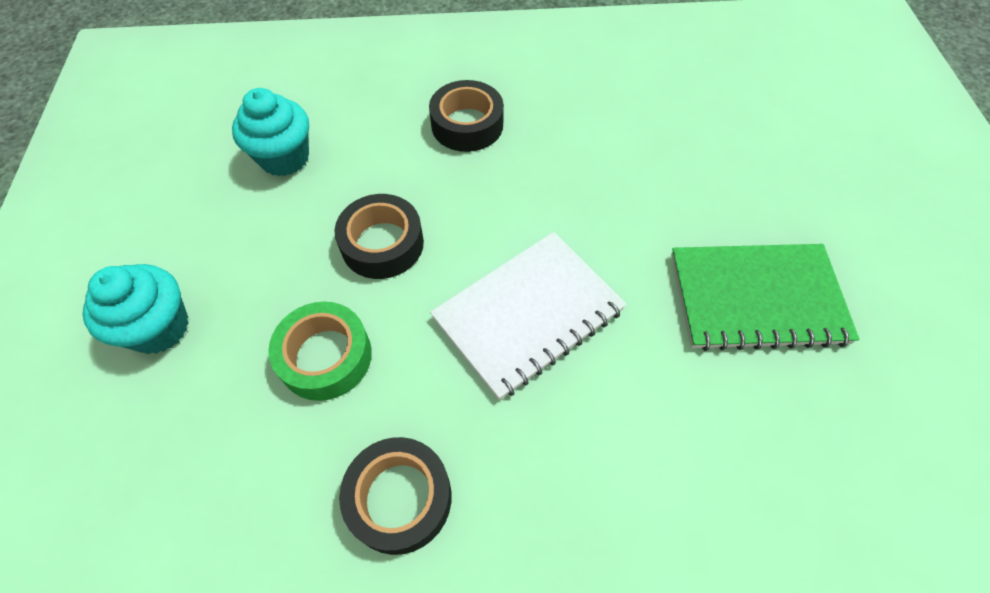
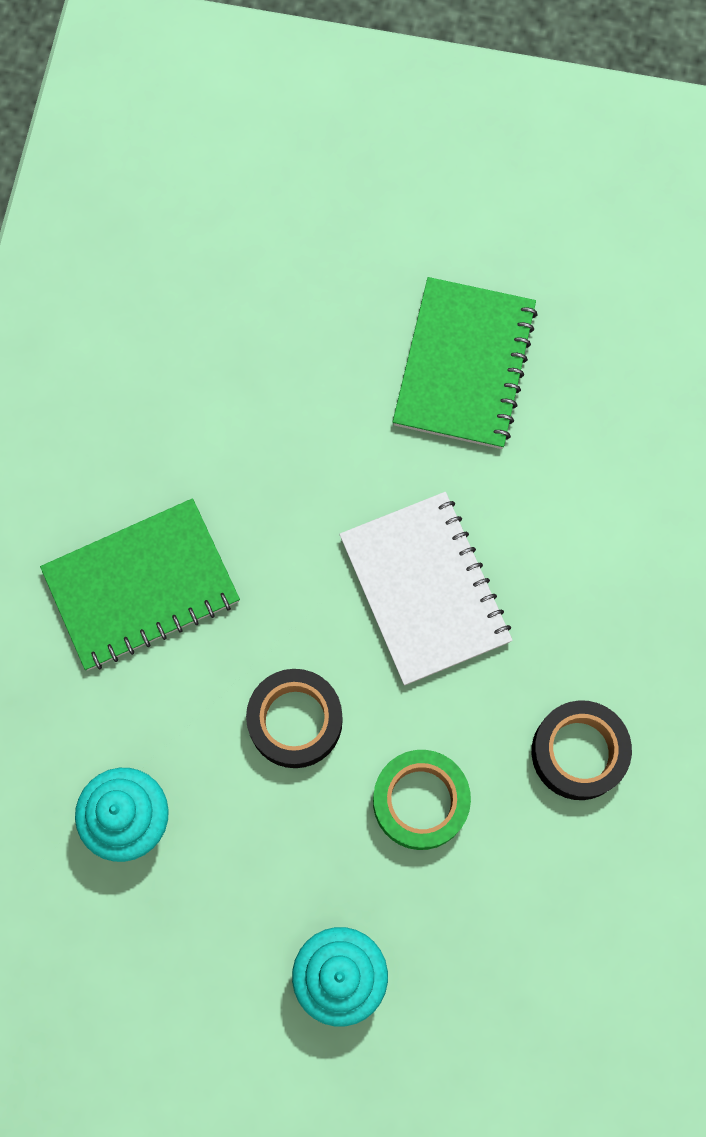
camera: 75 degrees left, 15 degrees up
black tape [429,80,504,152] -> green notebook [40,498,240,671]

